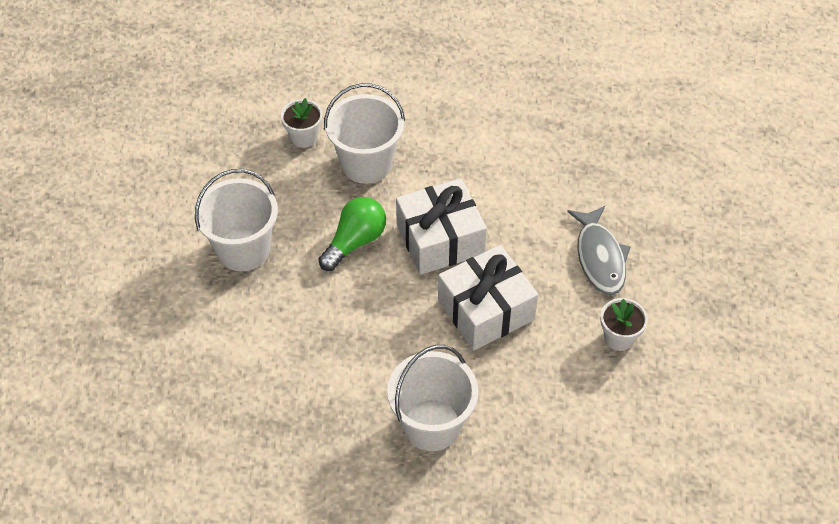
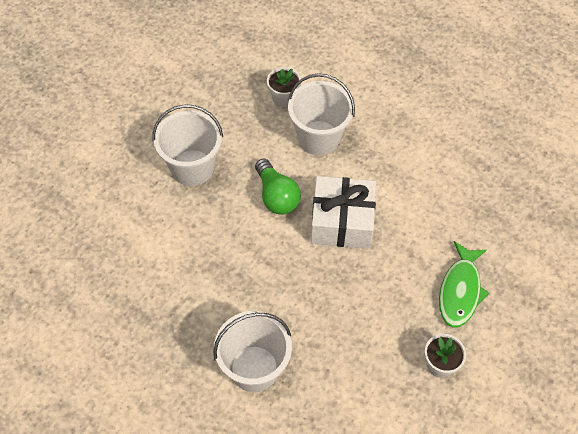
camera: 25 degrees right, 5 degrees up
green light bulb [318,197,386,271] -> green light bulb turned 90 degrees clockwise [255,158,301,215]
white gift [438,245,538,350] -> none
grey fish [567,206,631,295] -> green fish [439,241,489,327]

